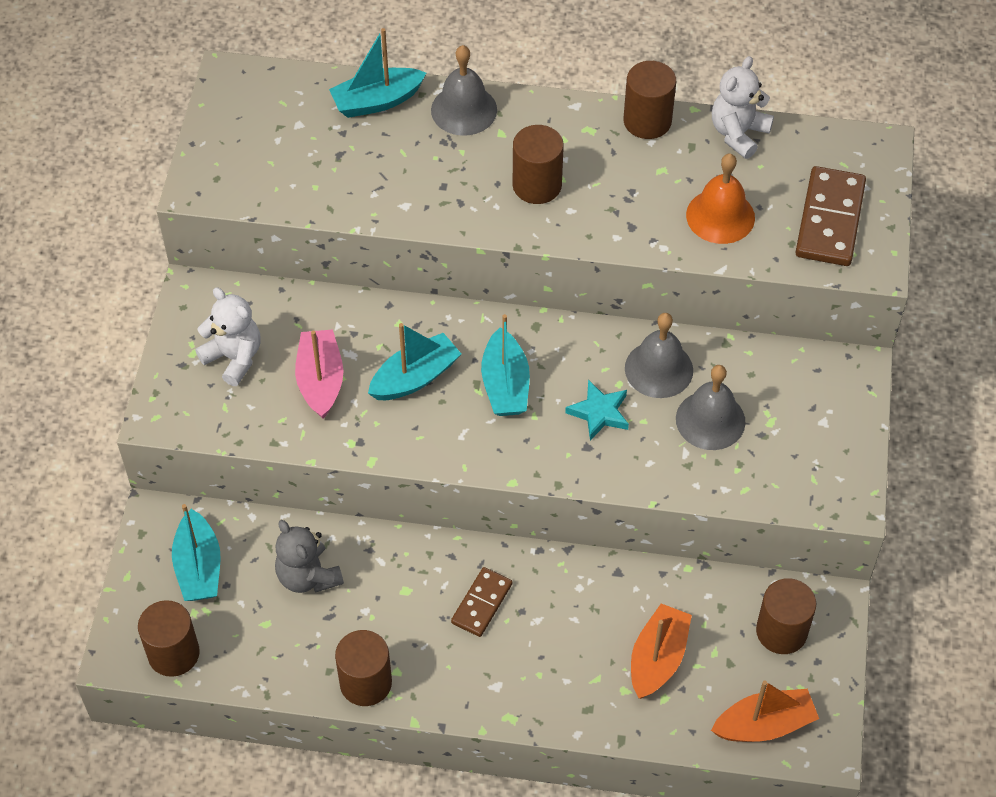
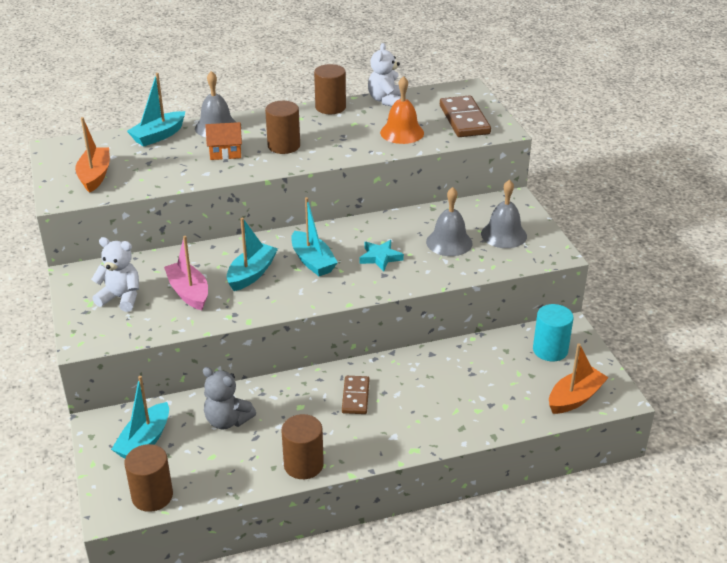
camera: 25 degrees left, 20 degrees down
turquoise boat [172,504,221,601] -> turquoise boat turned 60 degrees clockwise [111,376,169,458]
grey bell [625,313,693,398] -> grey bell moved to [481,180,527,248]
orange boat [631,604,692,699] -> orange boat moved to [75,117,110,193]
brown cylinder [756,578,816,654] -> turquoise cylinder [533,304,574,361]
none -> orange house [205,122,242,160]

